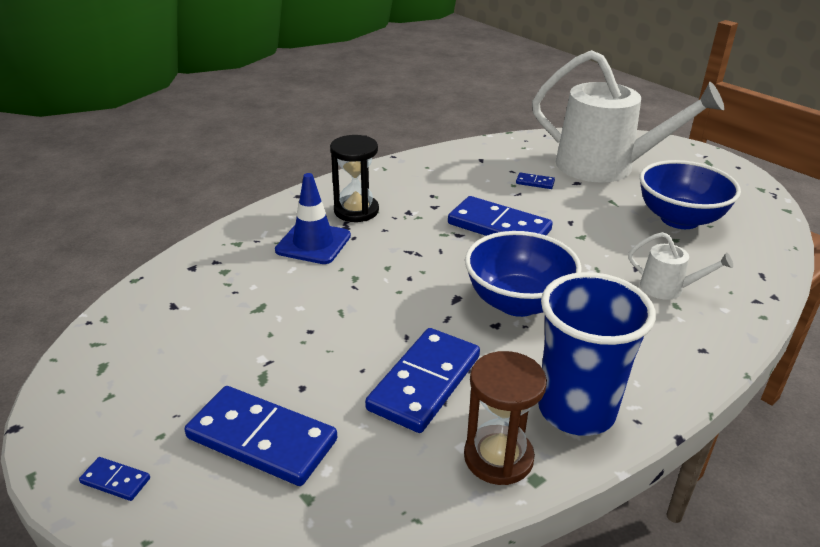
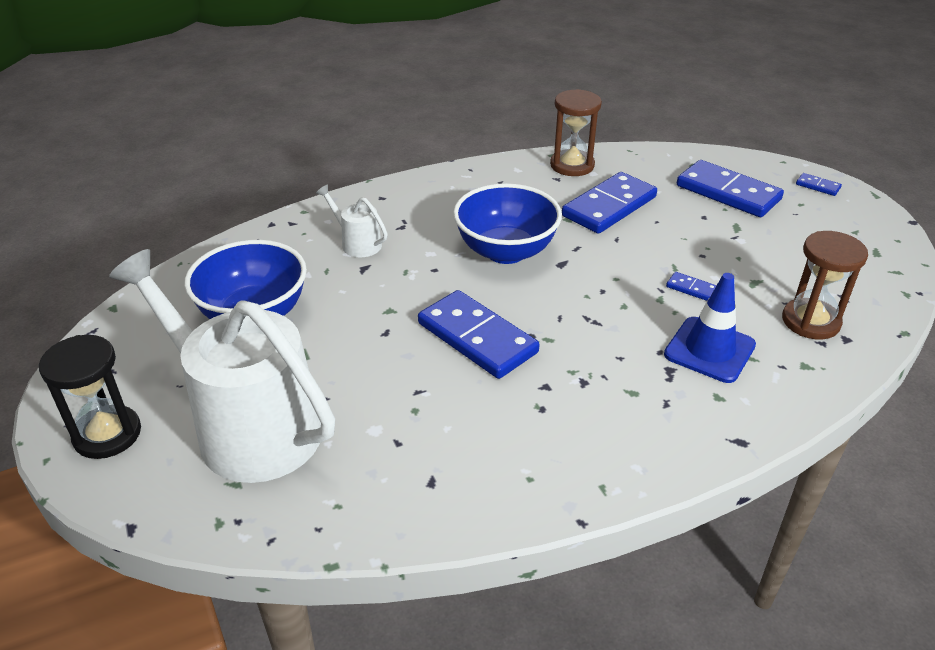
camera: 165 degrees left, 5 degrees up
black hourglass [330,135,379,222] -> black hourglass moved to [39,335,141,459]
blue domino [516,173,555,189] -> blue domino moved to [666,272,717,301]
blue cup [538,272,656,436] -> none
none -> brown hourglass [782,231,868,339]

